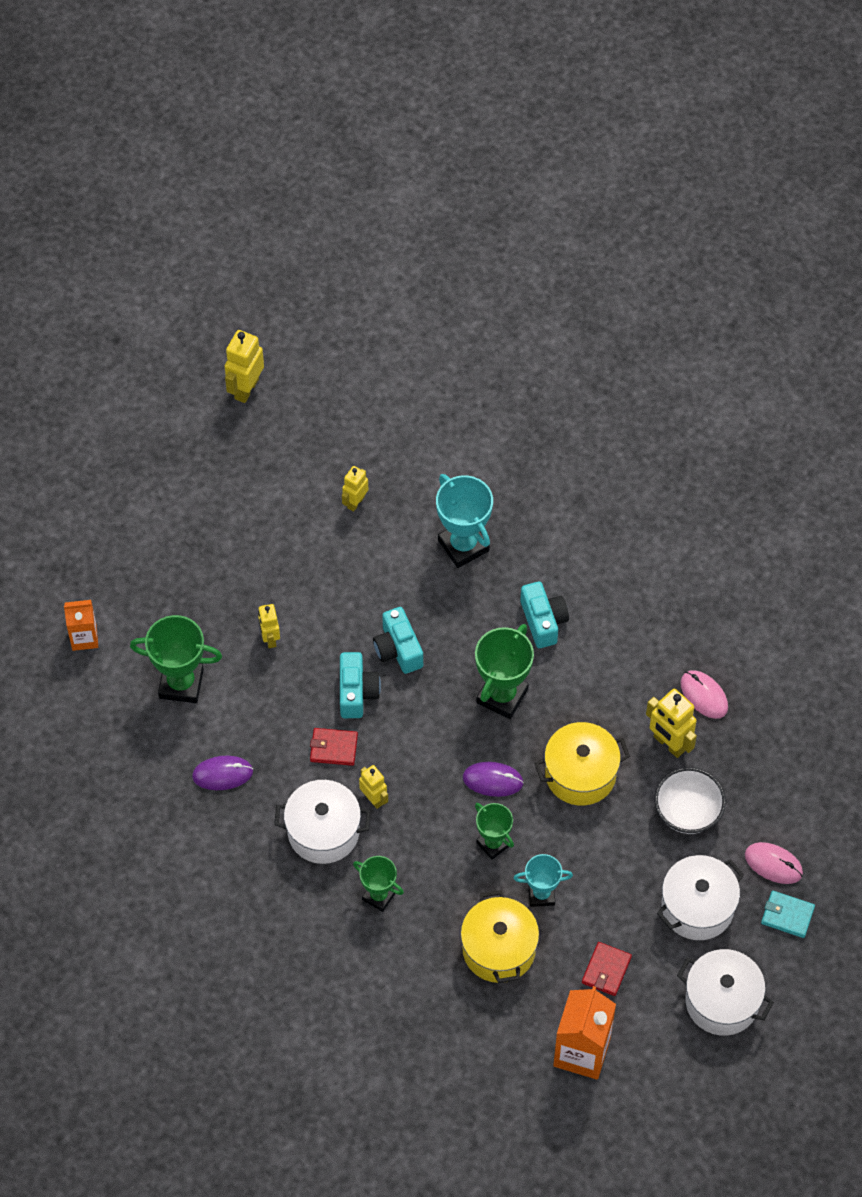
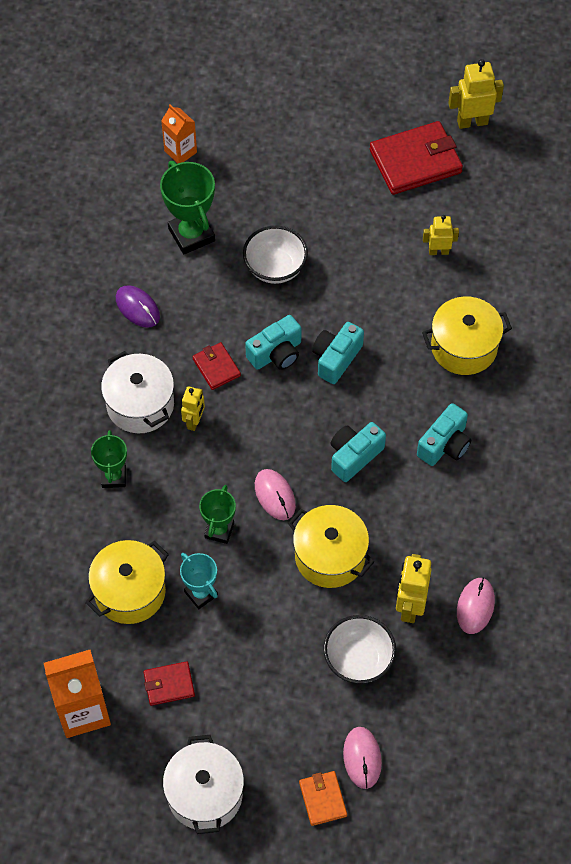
camera: 55 degrees right, 0 degrees up
yellow robot [258,604,280,648] -> white bowl [243,226,308,284]
turquoise trophy [436,474,493,568] -> yellow pot [422,296,512,375]
purple mouse [463,762,524,797] -> pink mouse [255,469,296,520]
green trophy [475,624,534,719] -> turquoise camera [330,422,386,482]
white pot [657,855,744,940] -> none
turquoise wallet [761,890,815,938] -> orange wallet [299,771,347,826]
none -> red wallet [370,121,463,195]

